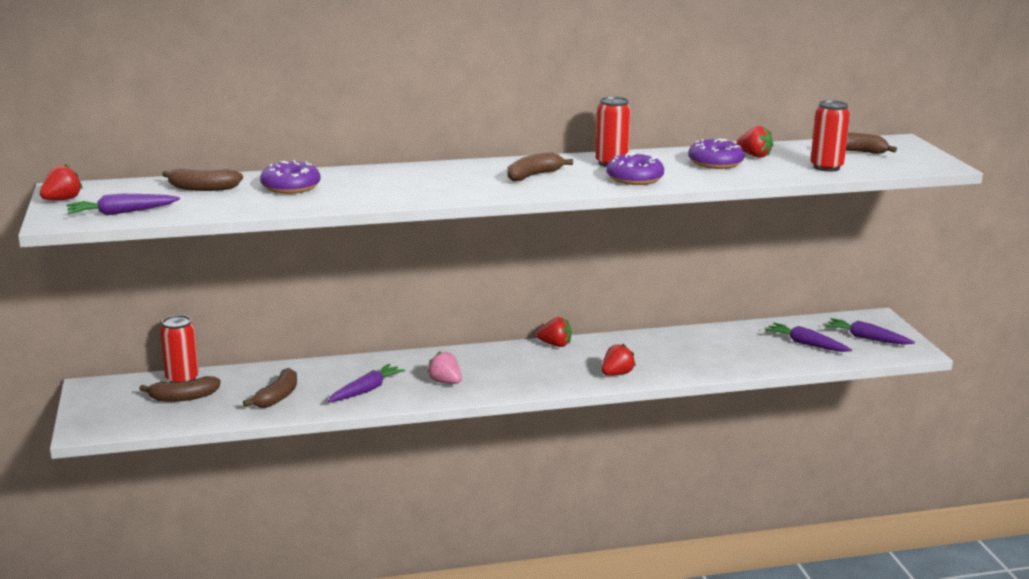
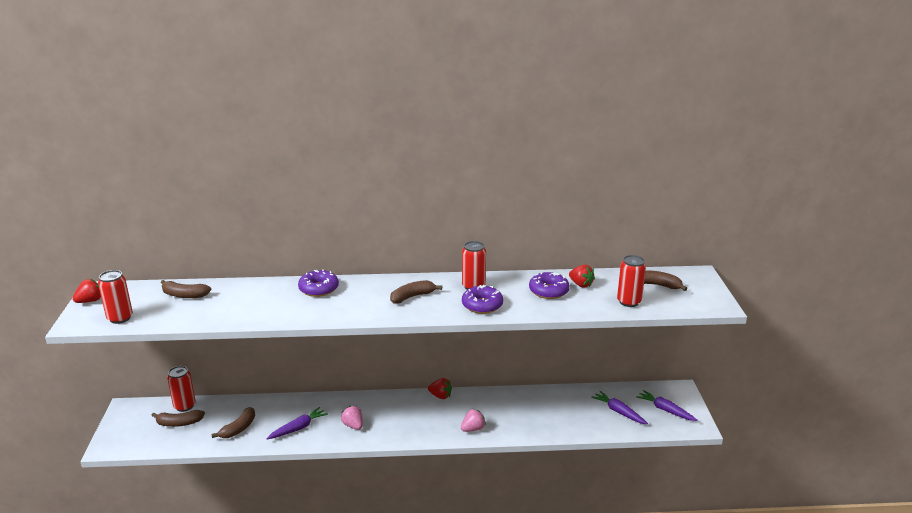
camera: 10 degrees right, 5 degrees up
purple carrot [67,194,180,215] -> red can [98,270,133,324]
purple donut [260,160,321,194] -> purple donut moved to [298,269,339,297]
red strawberry [602,344,636,376] -> pink strawberry [461,409,486,432]

